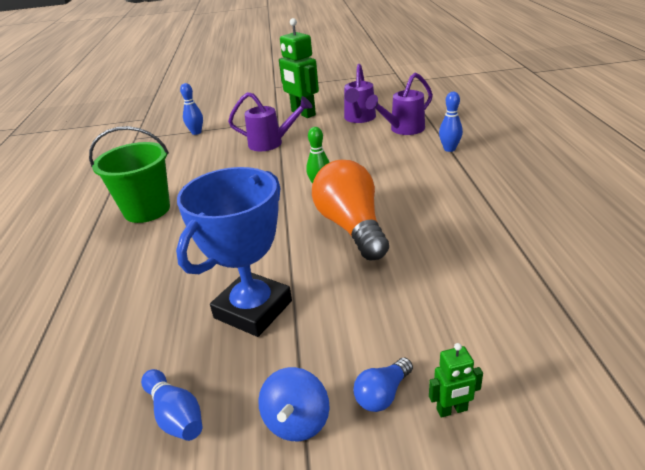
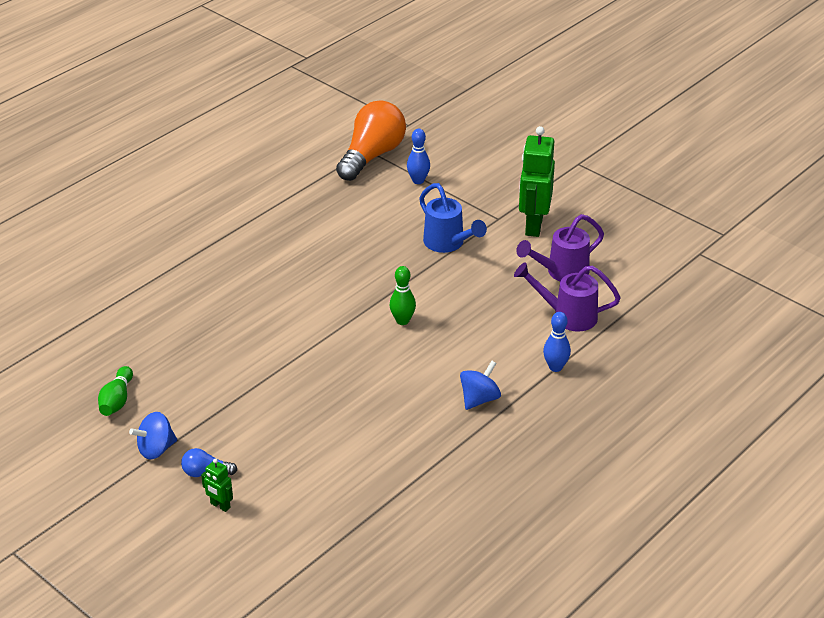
camera: 45 degrees right, 5 degrees up
green bucket [89,126,170,223] -> none
blue bowling pin [141,369,202,441] -> green bowling pin [98,366,133,416]
blue trophy [176,167,292,337] -> none
purple watering can [228,92,312,151] -> blue watering can [419,183,487,253]
orange light bulb [312,160,389,261] -> orange light bulb moved to [336,101,406,181]
none -> blue spinning top [460,361,501,410]

